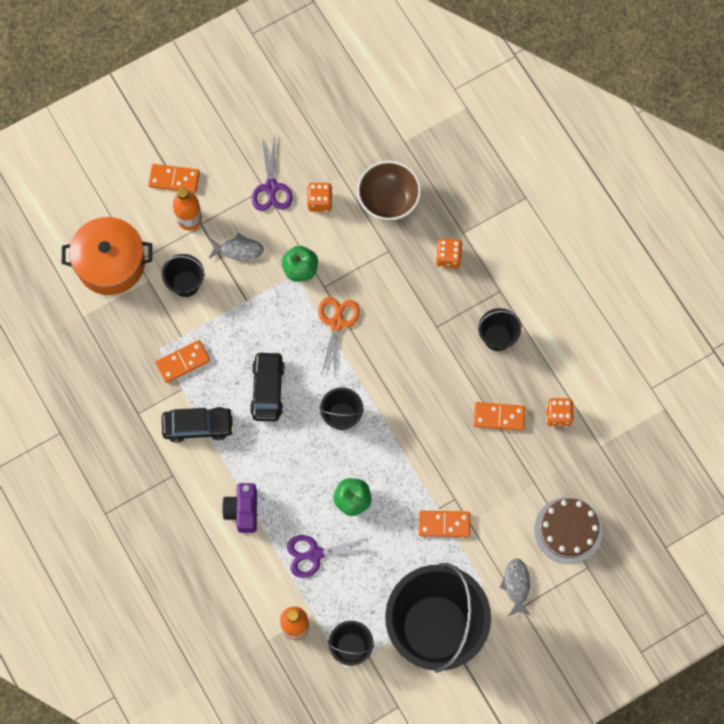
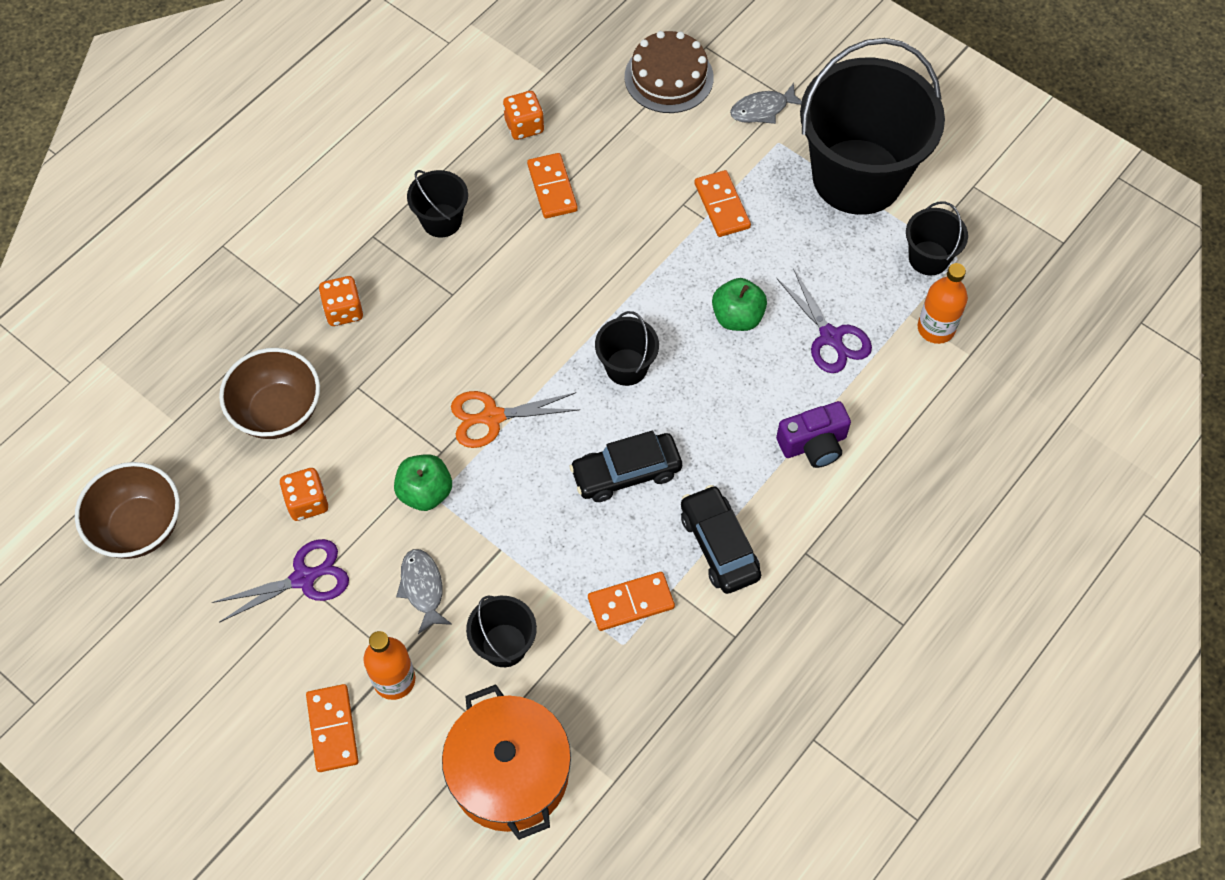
camera: 110 degrees left, 10 degrees down
orange domino [155,340,210,383] -> orange domino turned 60 degrees counterclockwise [588,572,675,631]
none -> brown bowl [75,462,180,559]

